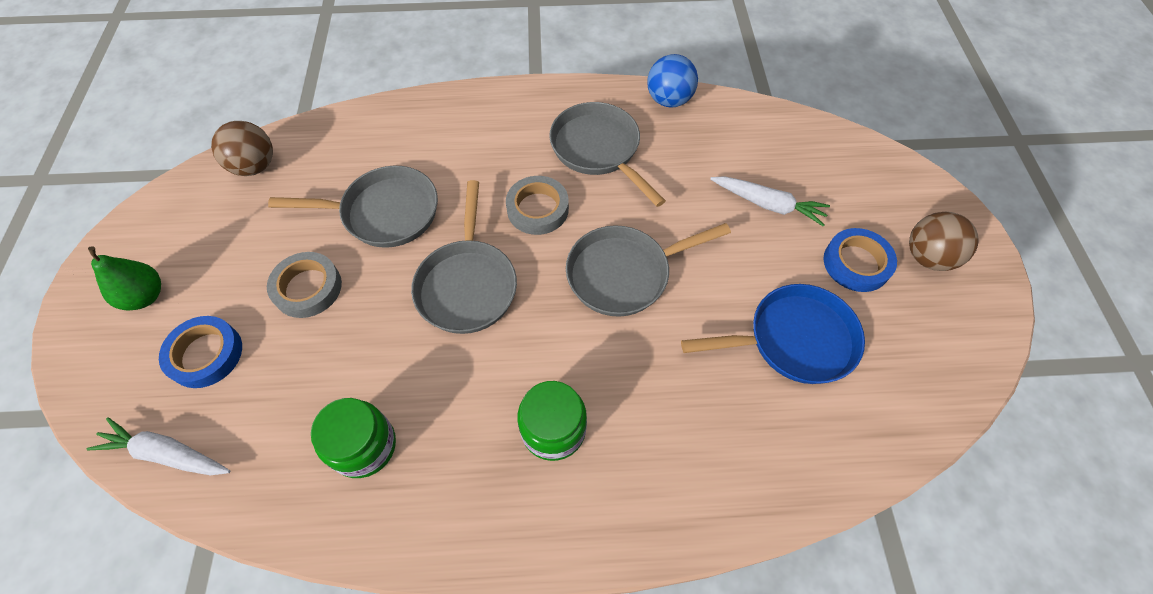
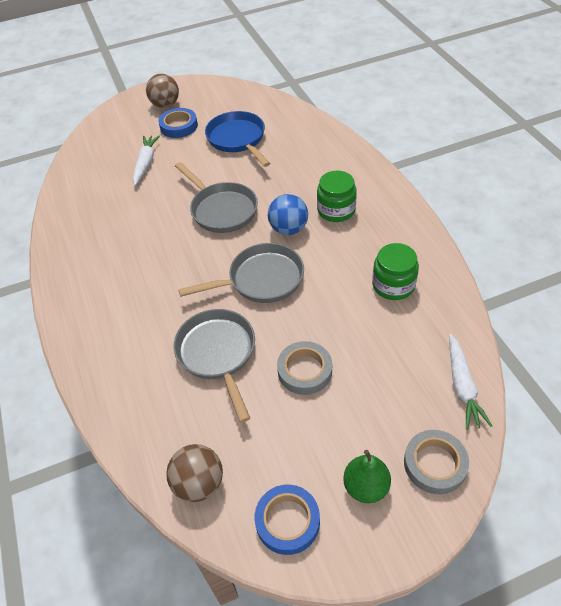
camera: 105 degrees left, 10 degrees down
blue tape [159,316,242,388] -> blue tape moved to [255,484,320,555]
grey tape [506,176,569,235] -> grey tape moved to [404,430,469,494]
grey pan [549,102,666,207] -> none
blue ball [647,54,698,107] -> blue ball moved to [268,194,308,235]

